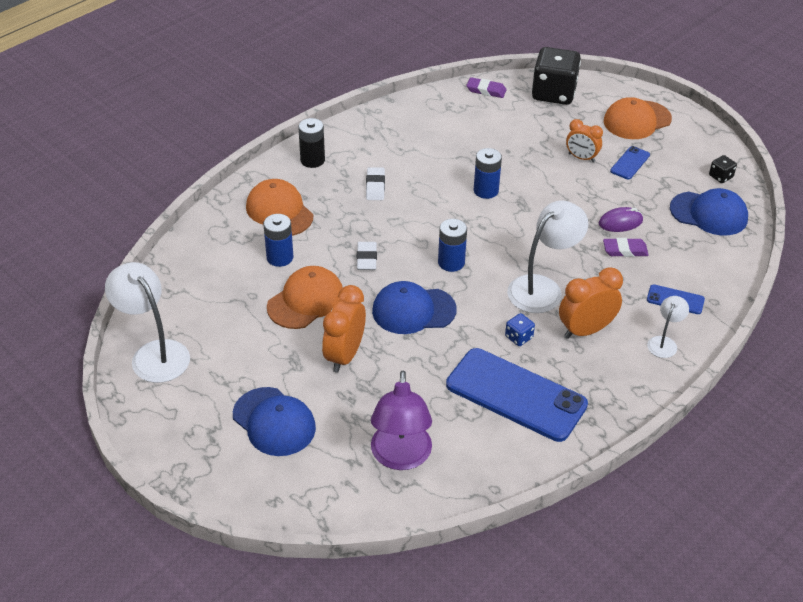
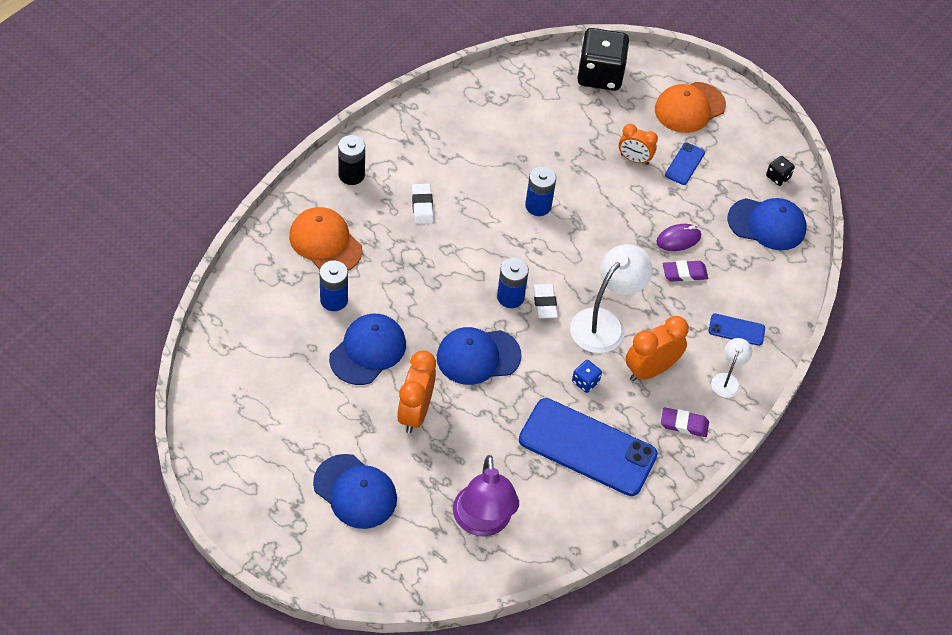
camera: 10 degrees left, 10 degrees up
white lamp [105,262,190,383] -> none
orange cap [267,266,343,329] -> blue cap [329,314,406,385]
white eraser [357,242,377,270] -> white eraser moved to [533,284,558,319]
purple eraser [466,77,507,98] -> purple eraser moved to [661,407,709,437]

